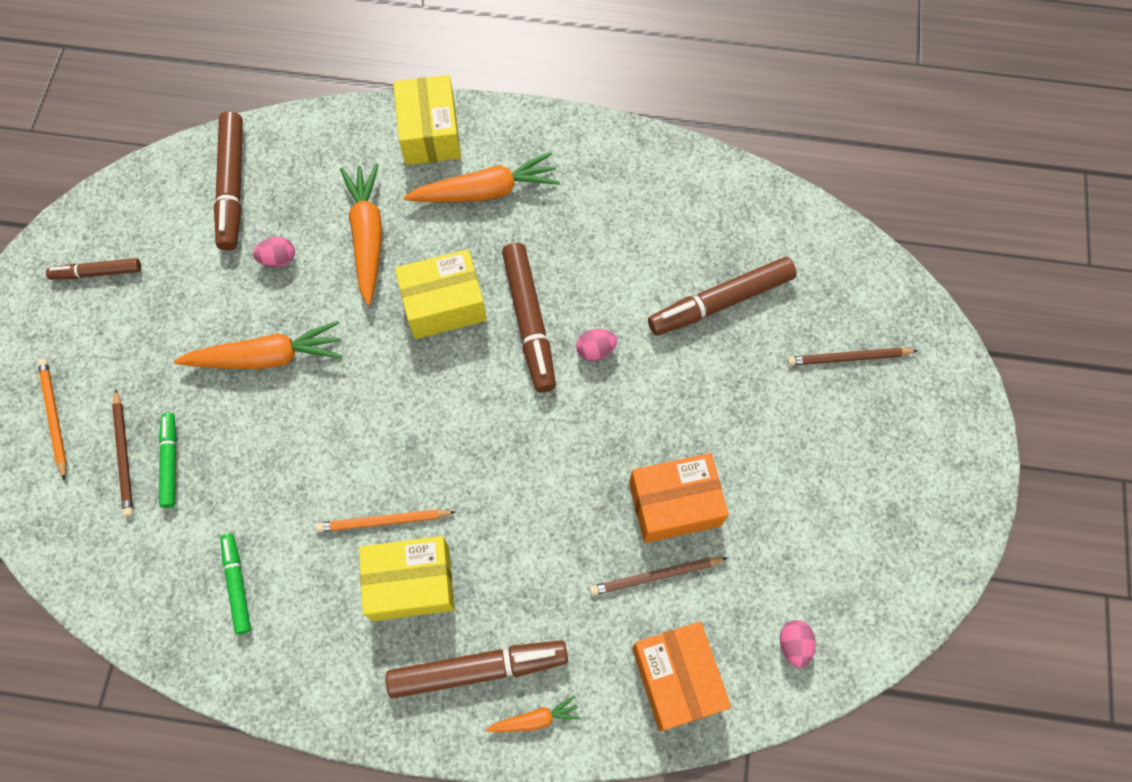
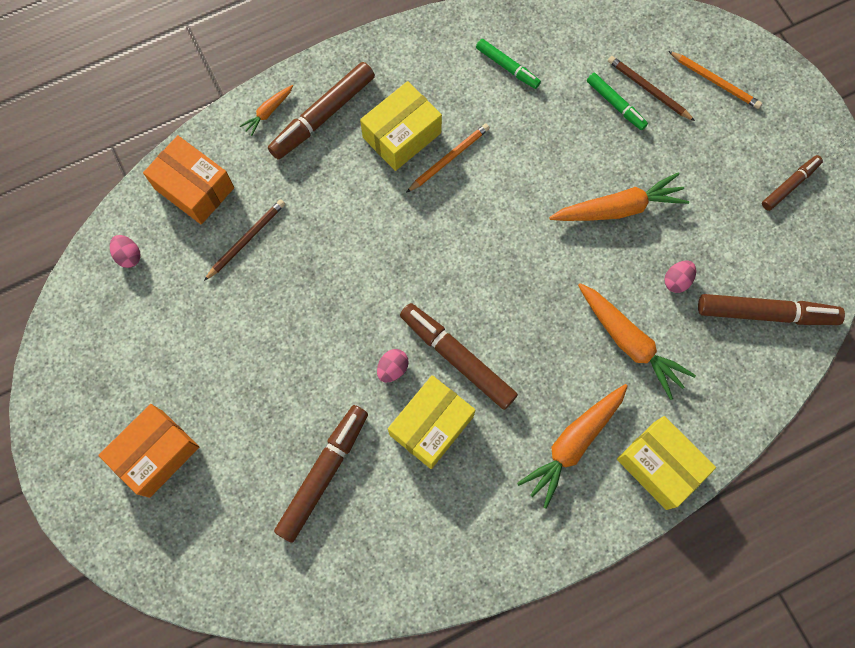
camera: 145 degrees right, 5 degrees up
orange carrot [174,321,342,369] -> orange carrot turned 150 degrees counterclockwise [549,173,689,221]
brown marker [214,111,243,251] -> brown marker turned 135 degrees clockwise [698,294,845,325]
yellow box [395,249,487,339] -> yellow box moved to [388,375,475,469]
orange box [629,453,729,543] -> orange box moved to [98,404,199,498]
brown pencil [787,348,918,366] -> none

